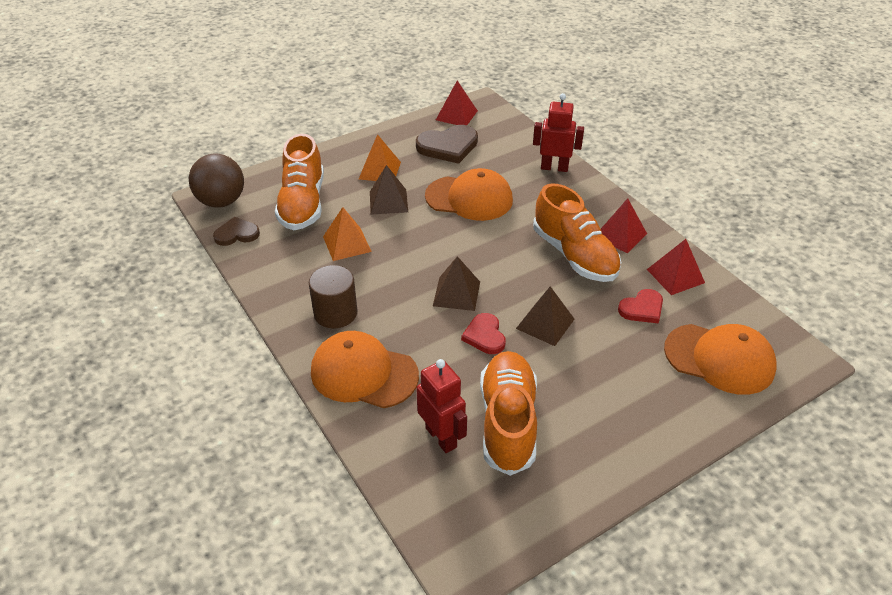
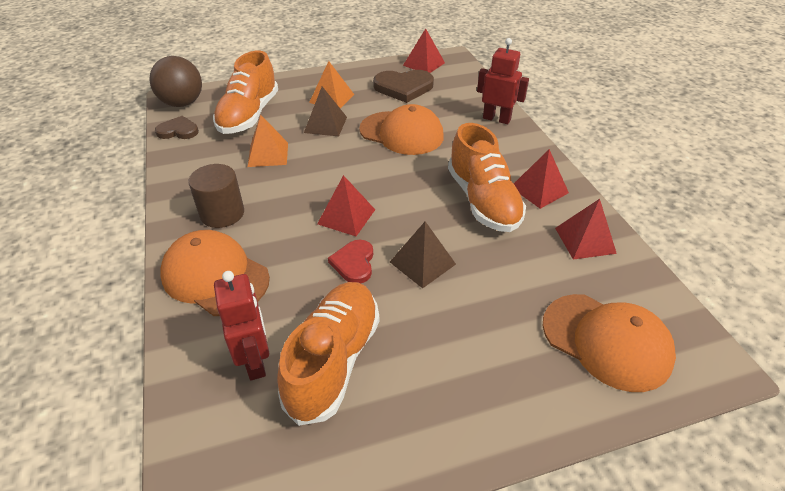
camera: 15 degrees right, 0 degrees up
brown pyramid [433,256,480,311] -> red pyramid [317,175,375,236]
red heart [618,289,663,323] -> none

